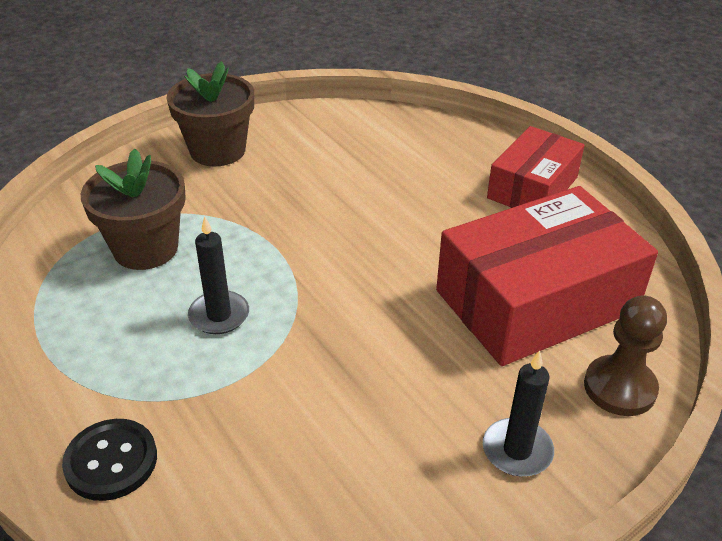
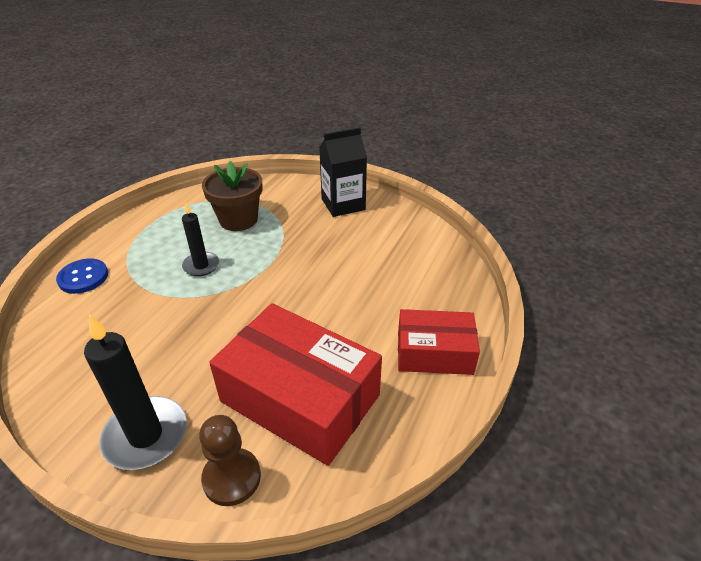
camera: 60 degrees right, 0 degrees up
black button [62,419,157,501] -> blue button [56,258,108,294]
brown flower pot [166,61,254,166] -> black carton [319,127,367,217]
black candle [483,350,554,476] -> black candle [84,314,187,470], size x1.66

